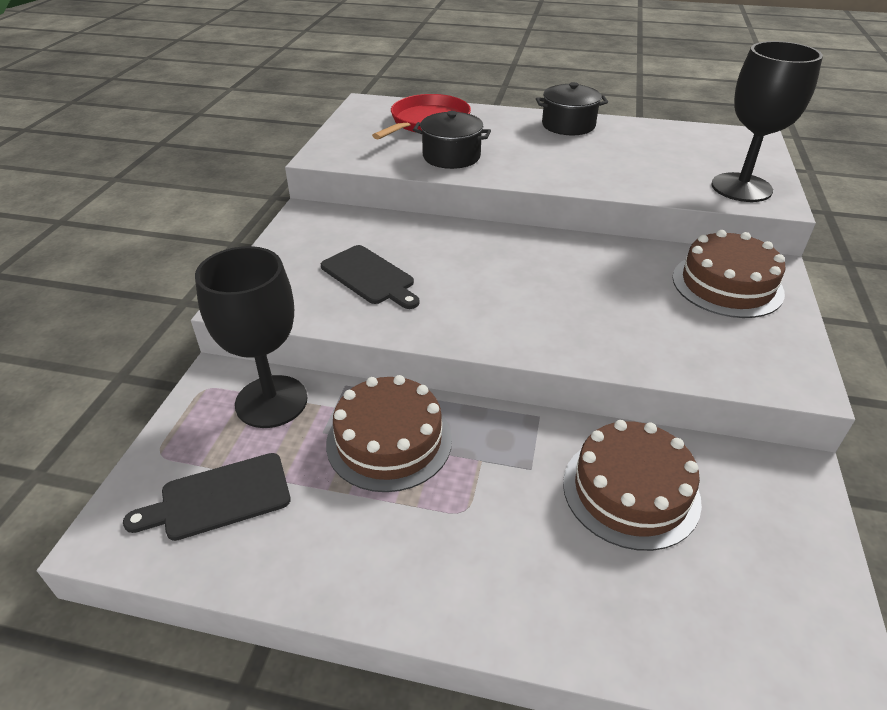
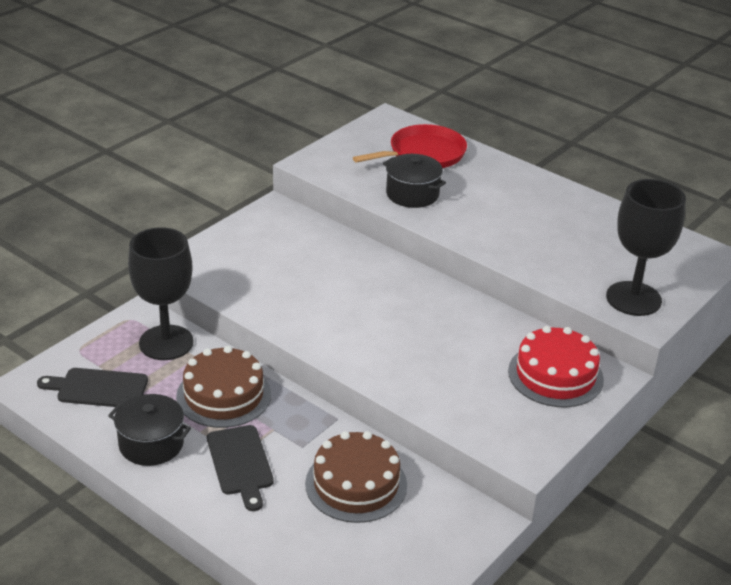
camera: 25 degrees right, 5 degrees down
black cutting board [321,245,420,309] -> black cutting board moved to [207,425,274,511]
black pot [536,82,608,135] -> black pot moved to [108,394,191,466]
brown cake [672,230,786,318] -> red cake [508,326,604,407]

